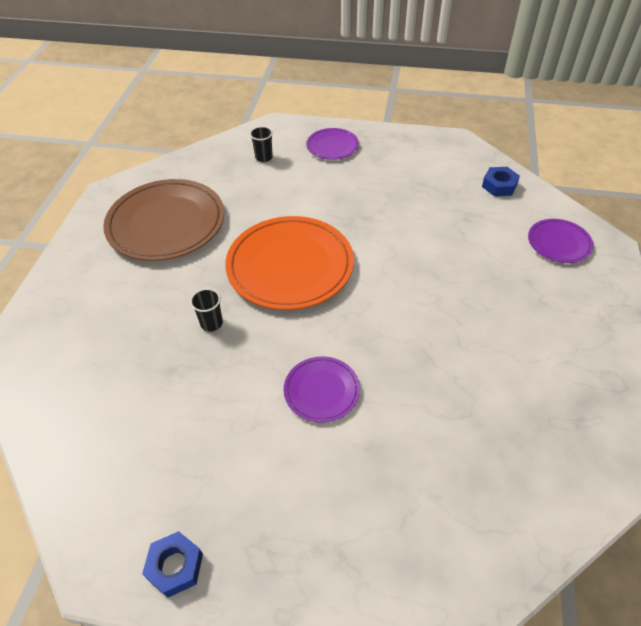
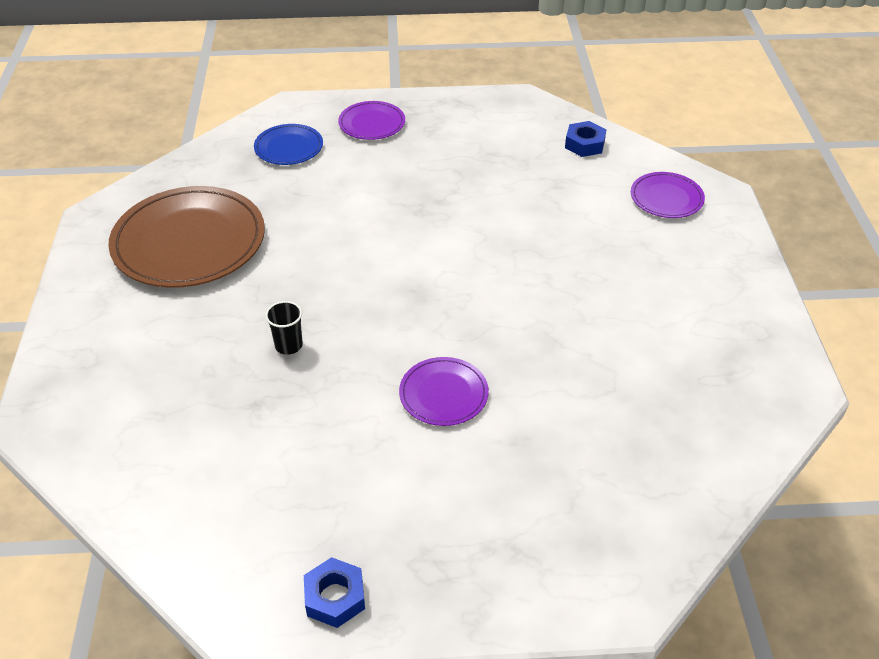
camera: 15 degrees left, 5 degrees down
orange plate [225,216,354,310] -> none
black cup [250,126,273,162] -> blue plate [254,124,323,165]

